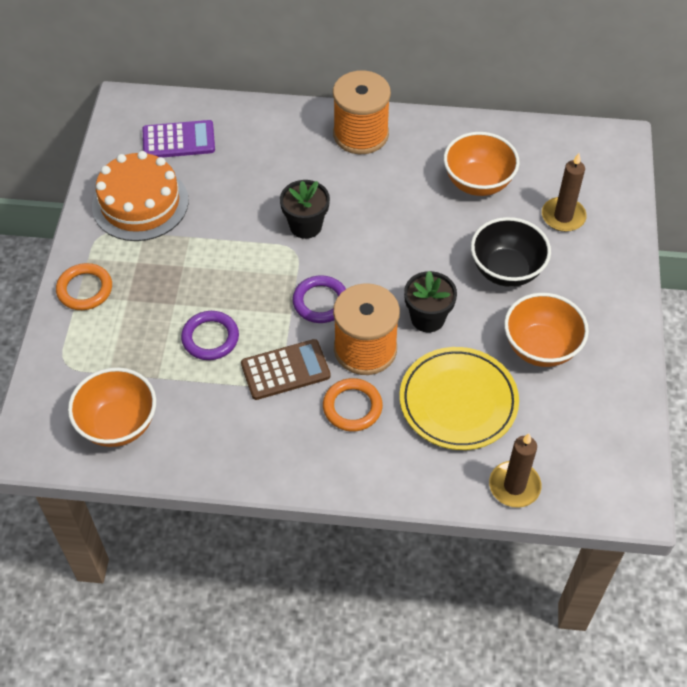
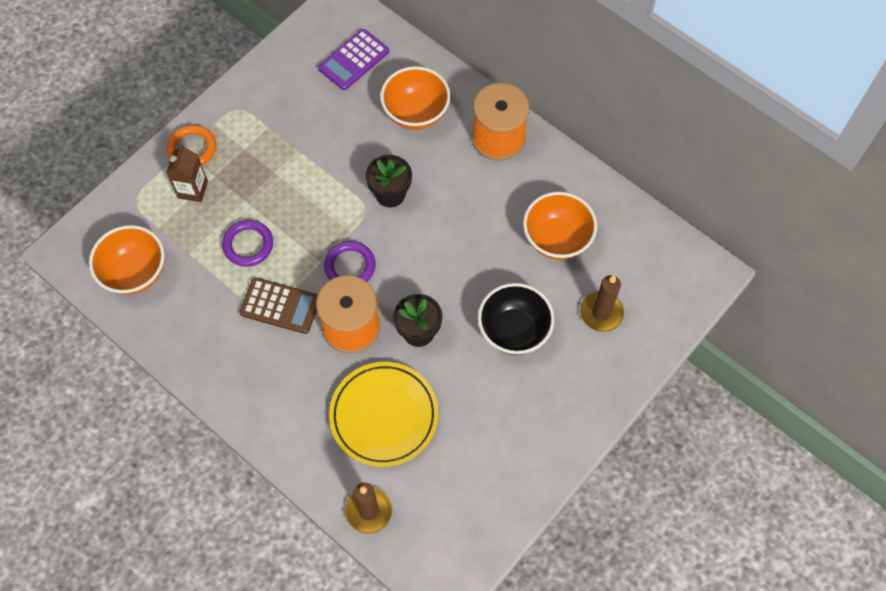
camera: 35 degrees right, 10 degrees up
orange cake [92,151,189,241] -> none
purple calculator [142,120,215,157] -> purple calculator turned 105 degrees clockwise [318,29,389,90]
orange ring [323,378,383,431] -> none
orange bowl [504,293,589,367] -> orange bowl moved to [380,66,451,130]
none -> brown carton [166,144,208,202]

